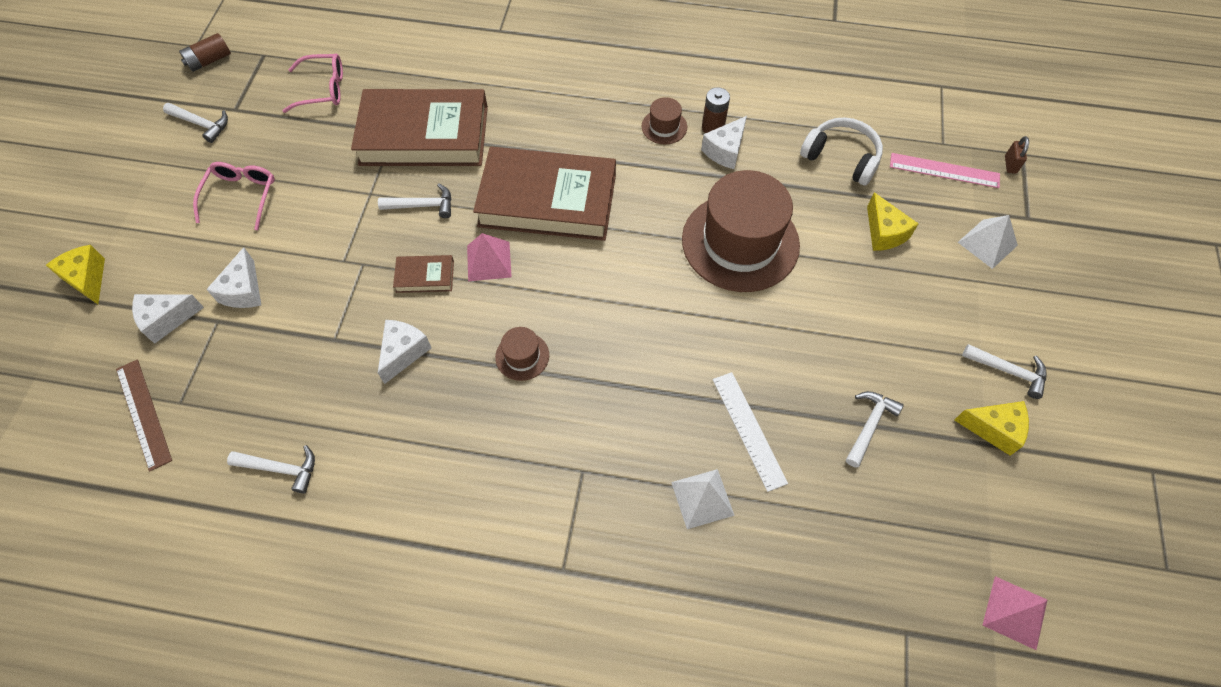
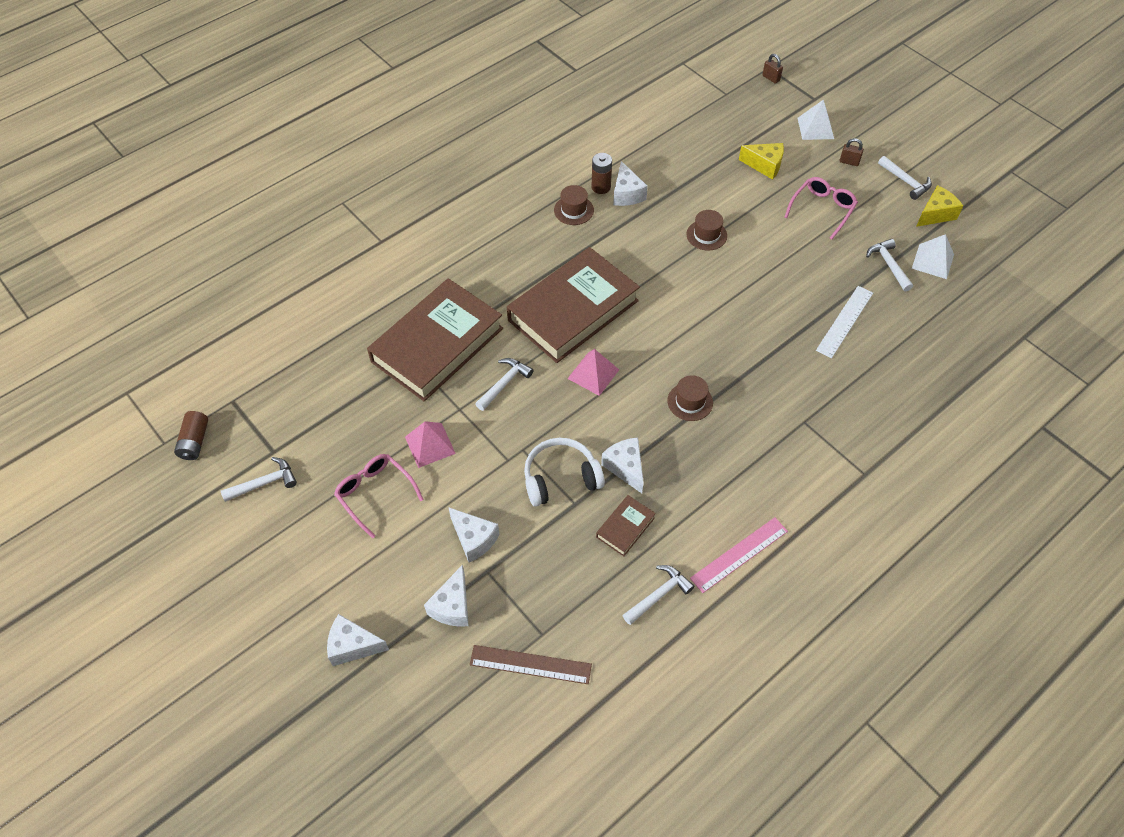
camera: 50 degrees left, 5 degrees down
yellow cheese [46,245,105,304] -> white cheese [327,614,389,666]
pink glasses [282,54,343,113] -> pink glasses moved to [785,177,858,240]
brown book [393,255,454,293] -> brown book moved to [596,495,656,556]
white pyramid [671,469,735,529] -> white pyramid moved to [912,234,954,279]
brown hat [682,170,800,292] -> brown hat [687,210,727,251], size x0.43
white ruler [713,372,788,492] -> white ruler turned 75 degrees counterclockwise [816,286,873,358]
white headphones [800,117,883,186] -> white headphones moved to [524,438,605,506]
pink ruler [890,153,1000,188] -> pink ruler moved to [690,517,788,593]
white hammer [962,344,1046,399] -> white hammer turned 75 degrees clockwise [878,156,932,200]
pink pyramid [983,576,1047,650] -> pink pyramid moved to [405,421,456,468]
none -> brown padlock [840,138,864,166]

